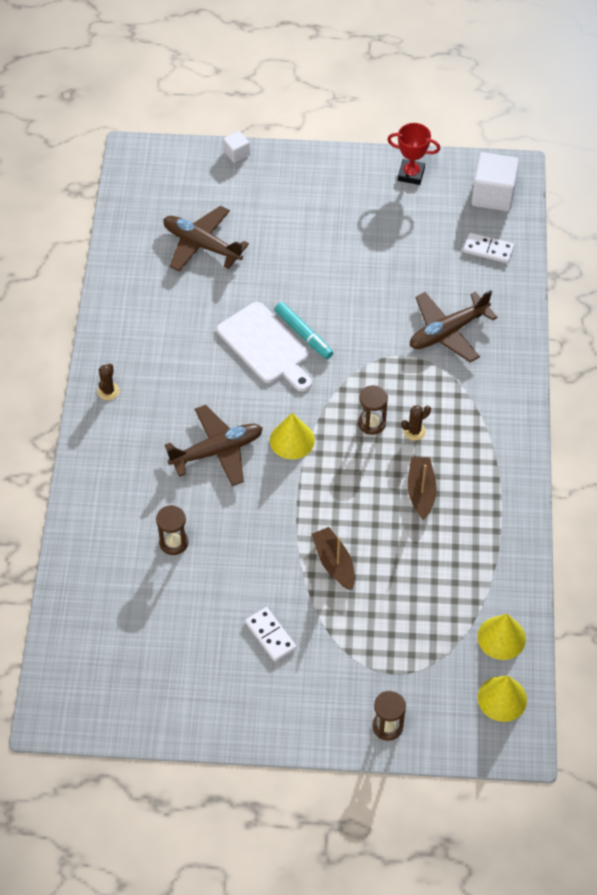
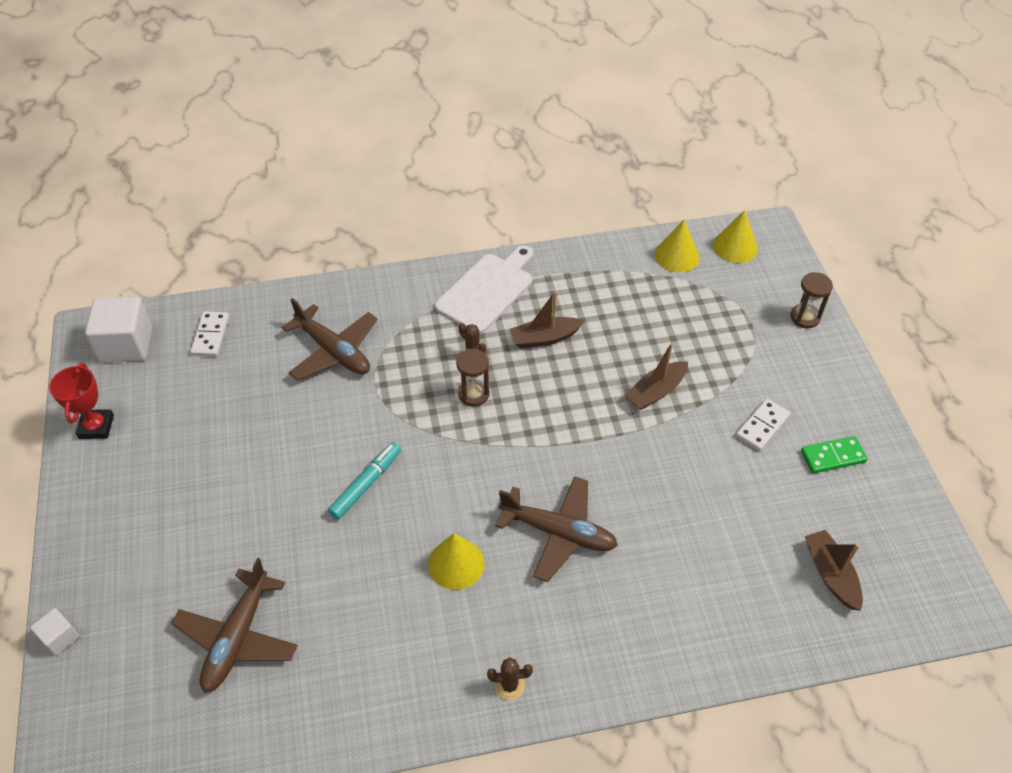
camera: 105 degrees left, 5 degrees down
brown hourglass [156,505,188,555] -> none
brown plane [165,405,263,486] -> brown plane turned 150 degrees clockwise [495,476,618,582]
white cutting board [217,302,312,392] -> white cutting board moved to [435,245,533,334]
yellow cone [270,413,315,459] -> yellow cone moved to [428,533,485,590]
none -> green domino [801,436,868,474]
none -> brown boat [805,530,863,611]

